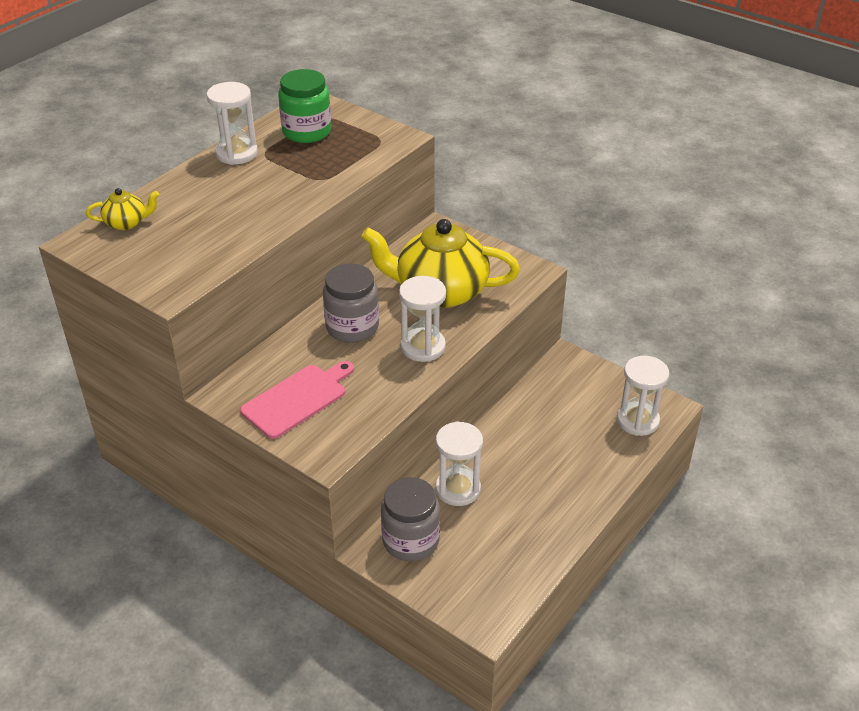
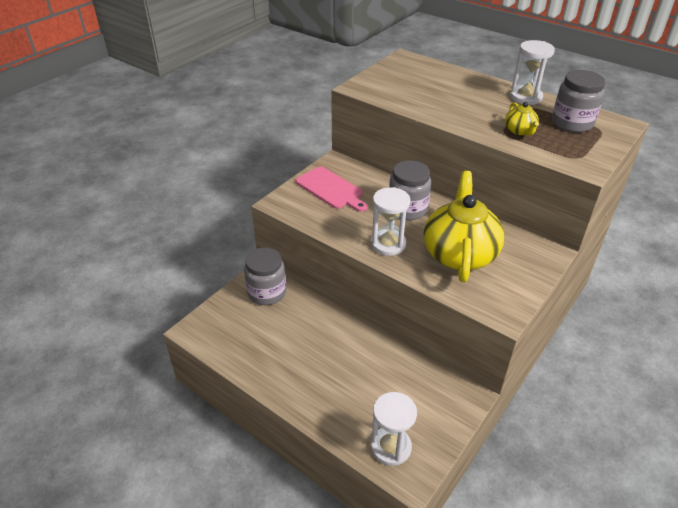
camera: 90 degrees right, 0 degrees up
yellow teapot [86,188,159,230] -> yellow teapot moved to [505,102,539,136]
green jar [278,69,331,143] -> grey jar [552,70,605,133]
white hourglass [436,421,483,506] -> none

